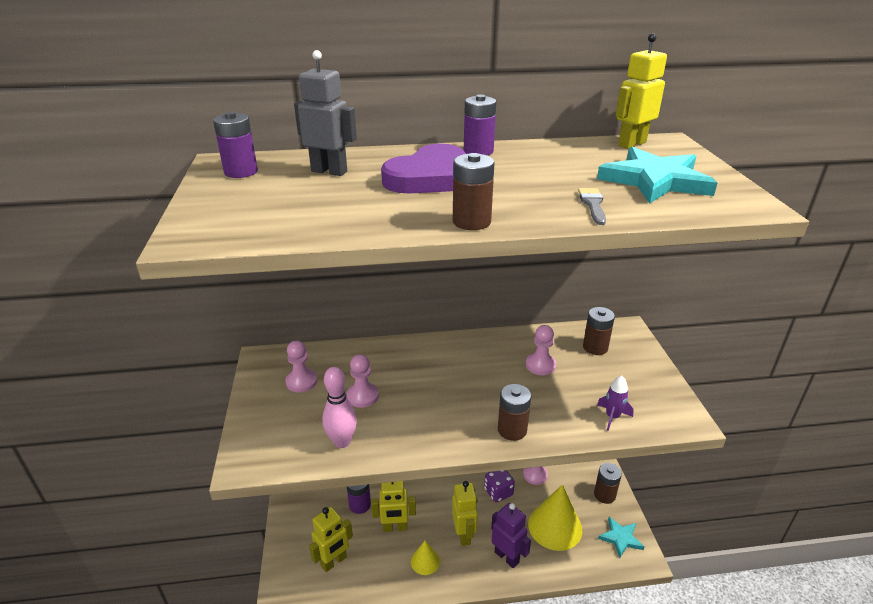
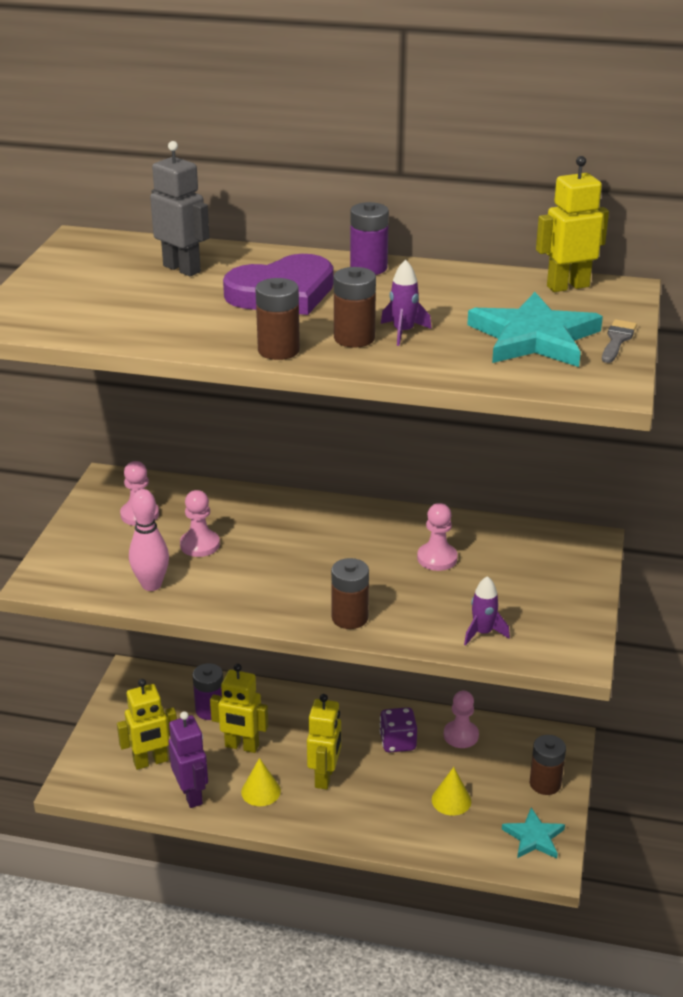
camera: 20 degrees right, 0 degrees up
purple battery [213,112,258,178] -> none
purple robot [491,503,531,568] -> purple robot moved to [169,711,208,808]
yellow cone [528,485,582,551] -> yellow cone [432,767,471,816], size x0.52
grey brush [578,188,606,225] -> grey brush moved to [602,320,637,363]
brown battery [583,307,615,355] -> brown battery moved to [334,267,376,348]
none -> purple rocket [381,260,432,346]

